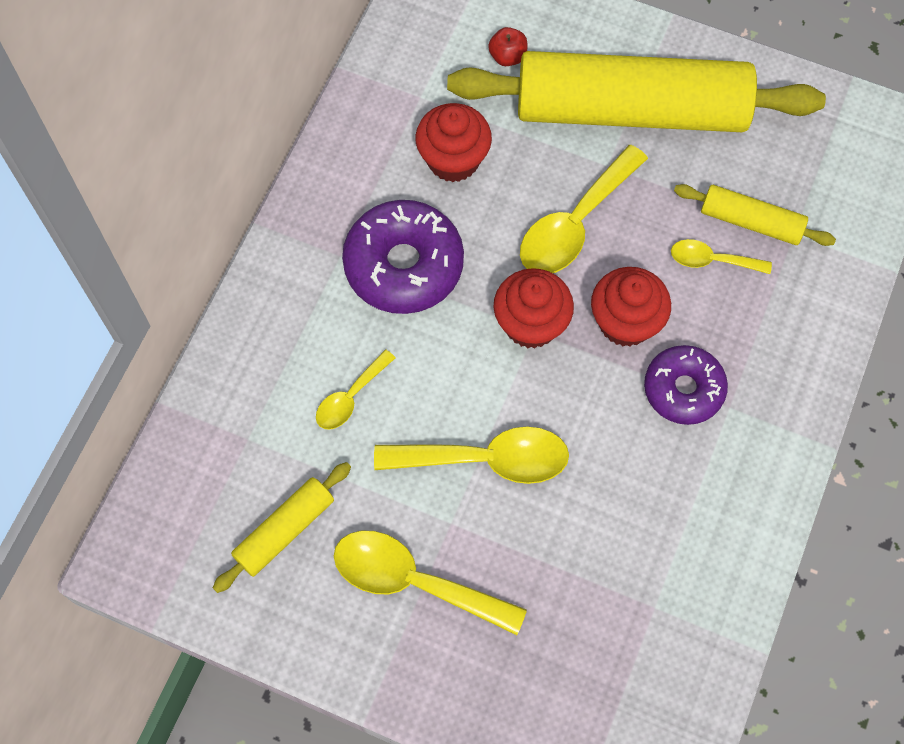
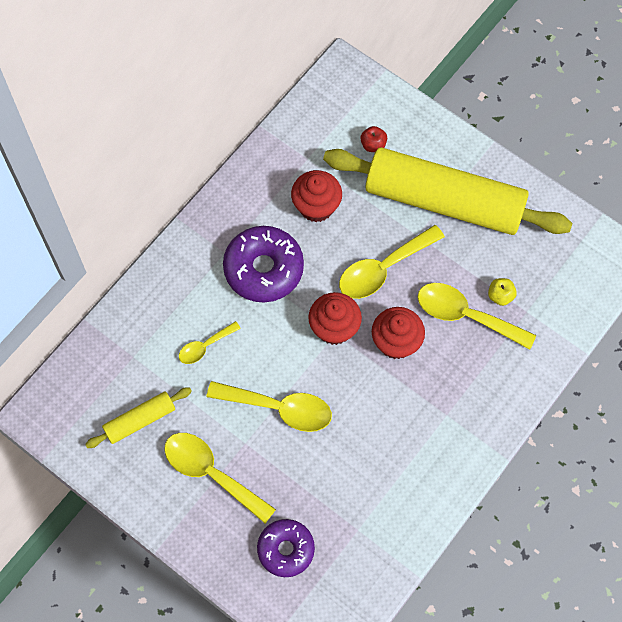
camera: 15 degrees right, 0 degrees up
purple donut [644,345,728,425] -> purple donut moved to [257,519,315,577]
yellow spoon [671,239,772,274] -> yellow spoon [418,283,536,350], size x1.80
yellow rolling pin [674,184,836,246] -> yellow apple [488,278,517,306]

